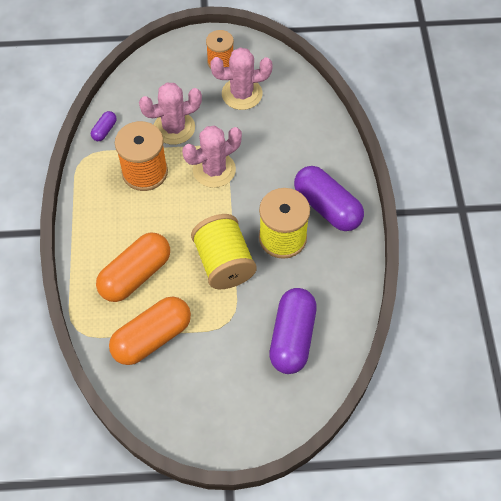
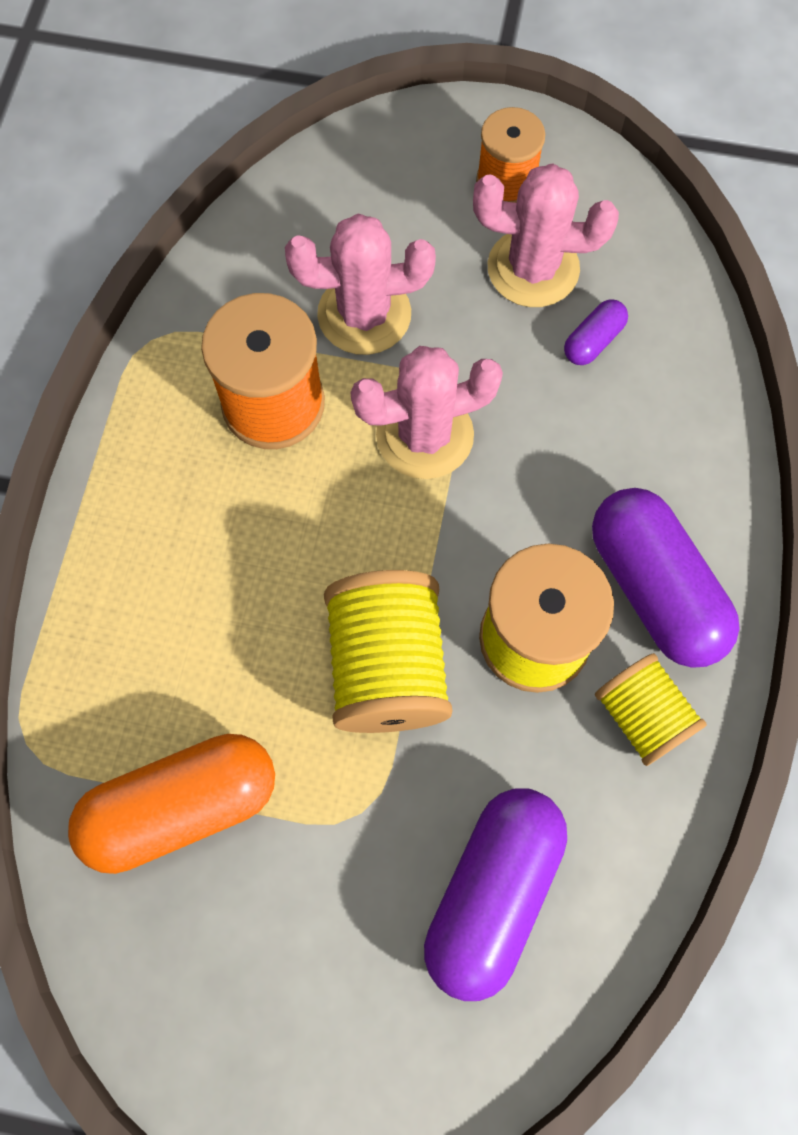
camera: 15 degrees right, 10 degrees up
purple capsule [91,111,117,141] -> purple capsule moved to [564,299,628,365]
orange capsule [96,232,170,302] -> none
none -> yellow spool [595,653,707,766]

